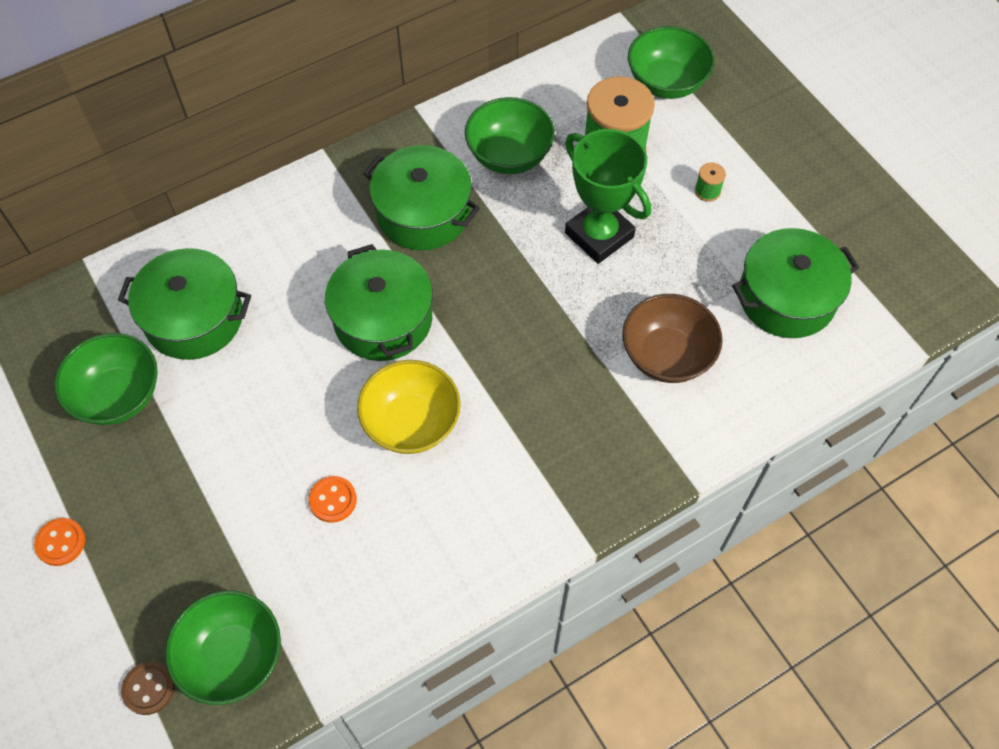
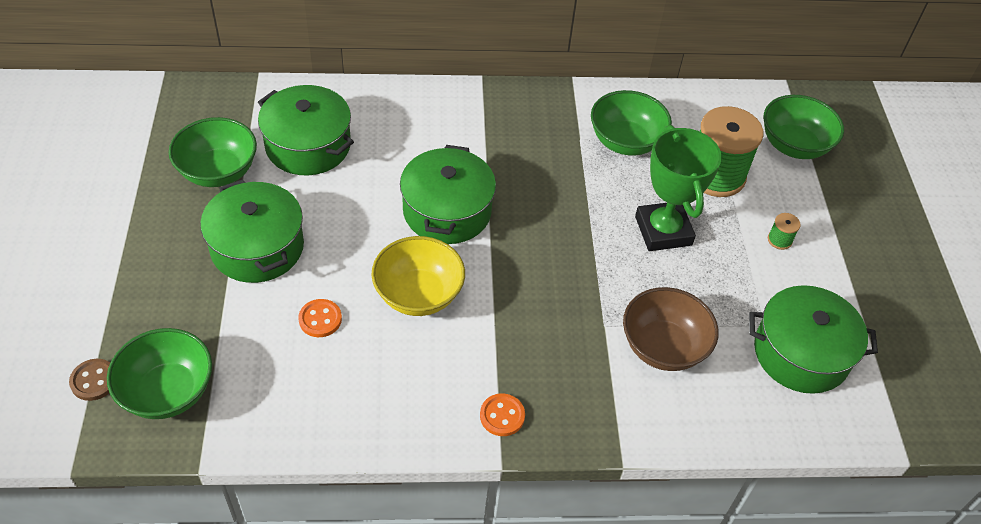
camera: 25 degrees right, 10 degrees down
orange button [34,518,85,566] -> orange button moved to [480,393,525,436]
green pot [363,145,480,250] -> green pot moved to [200,179,304,283]

